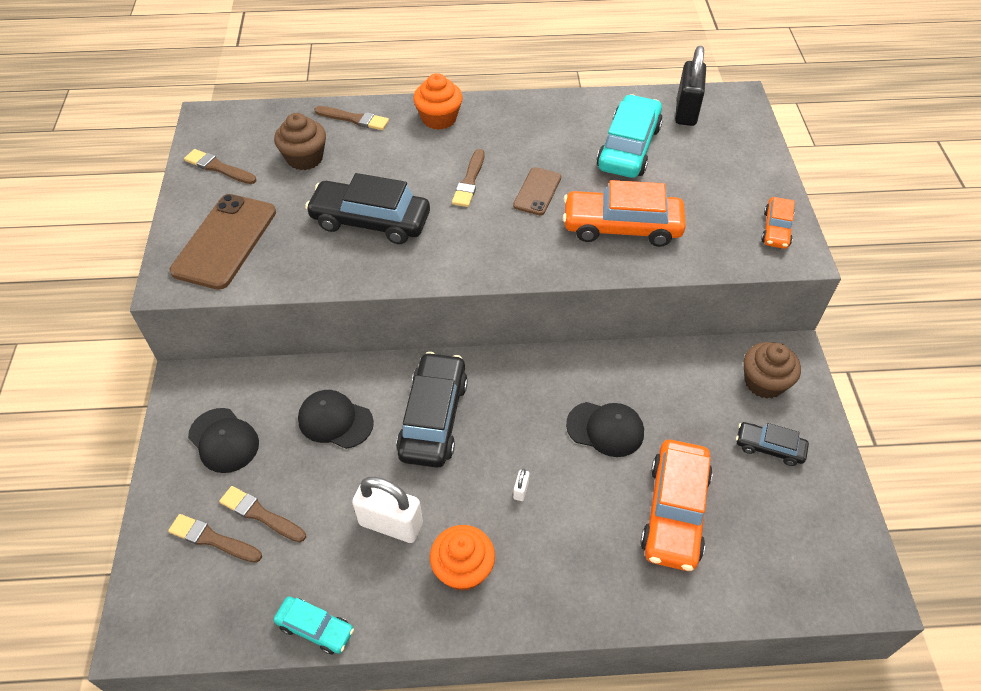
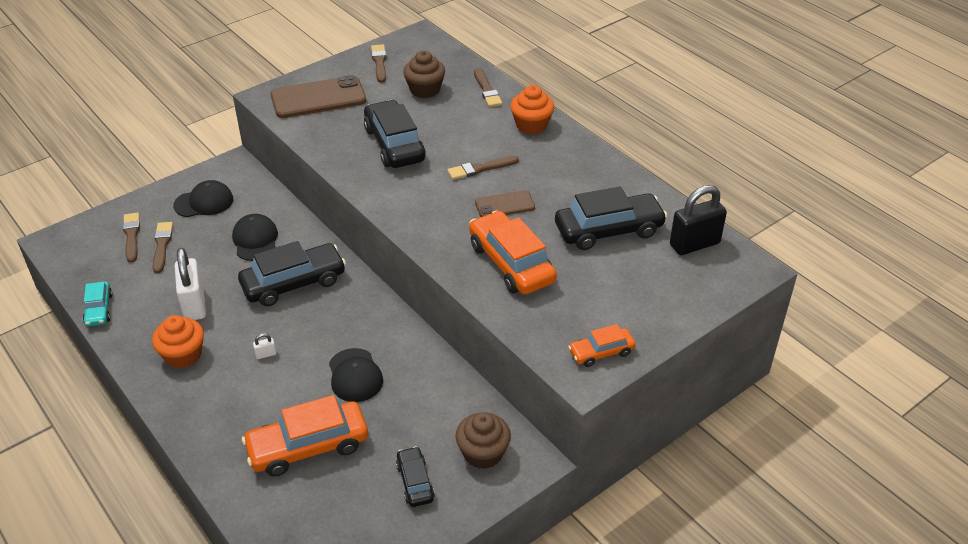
camera: 55 degrees right, 10 degrees down
black cap [188,408,259,473] -> black cap turned 120 degrees counterclockwise [173,180,233,217]
turquoise car [597,94,663,178] -> black car [555,187,667,250]

